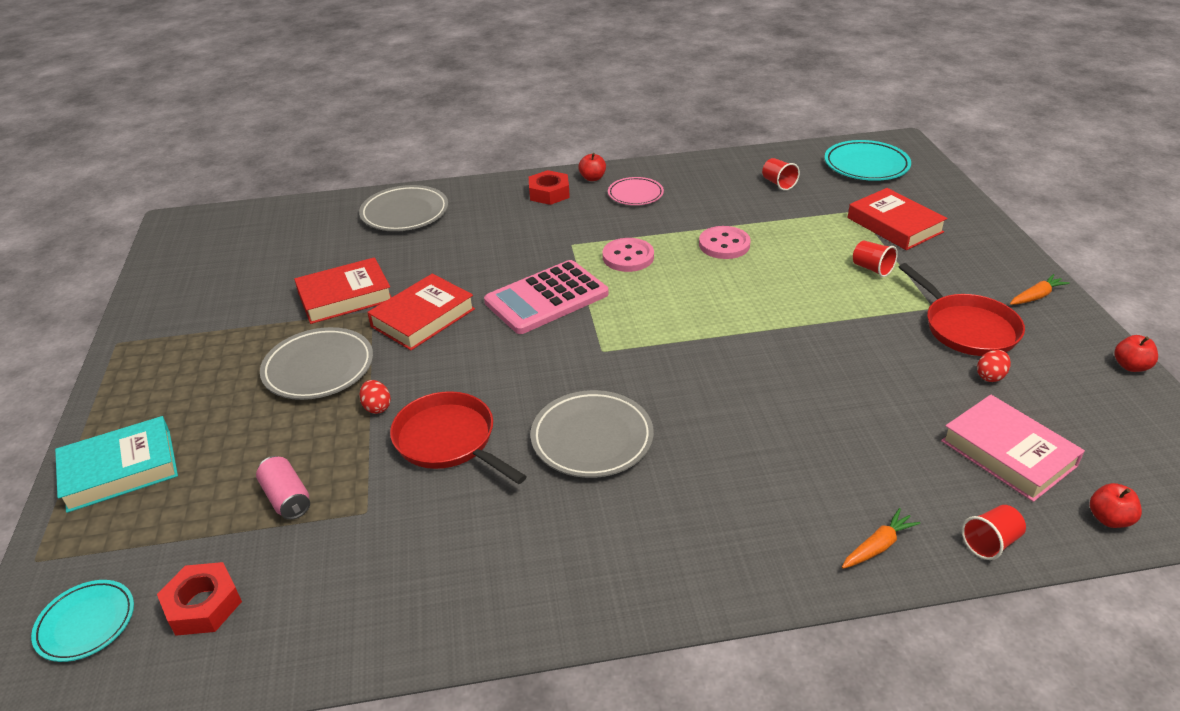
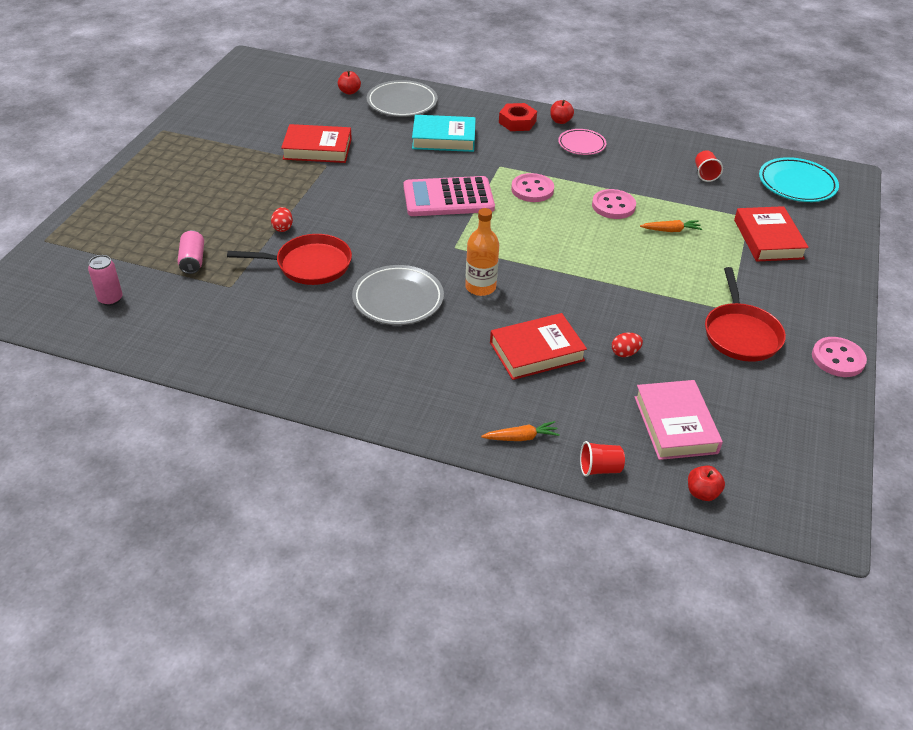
camera: 25 degrees right, 5 degrees up
turquoise plate [31,580,134,662] -> none
turquoise book [55,416,178,513] -> turquoise book moved to [412,115,476,152]
red nut [157,562,242,636] -> pink can [88,255,123,306]
grey plate [260,327,373,400] -> none
red book [367,274,475,350] -> red book moved to [490,313,587,380]
red pan [390,391,527,484] -> red pan turned 105 degrees clockwise [227,234,352,285]
red cup [853,240,898,277] -> none
red egg [977,350,1011,382] -> red egg moved to [612,333,643,357]
orange carrot [1010,274,1070,305] -> orange carrot moved to [640,220,702,232]
red apple [1114,335,1158,372] -> red apple moved to [338,71,361,95]
none -> orange bottle [465,208,499,296]
none -> pink button [812,337,867,377]

